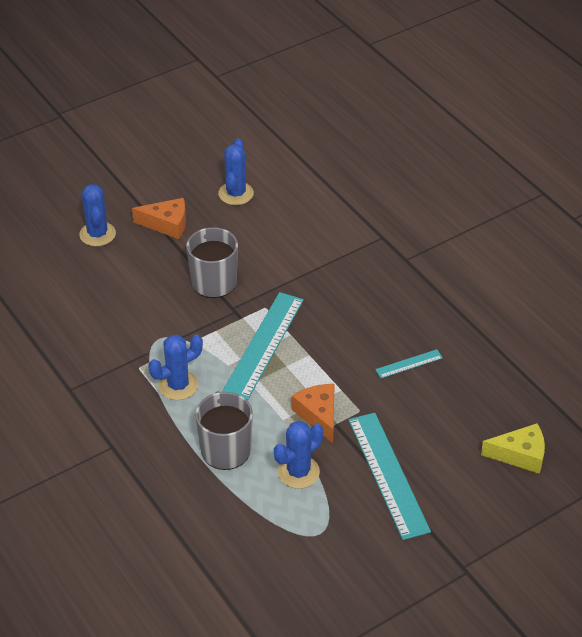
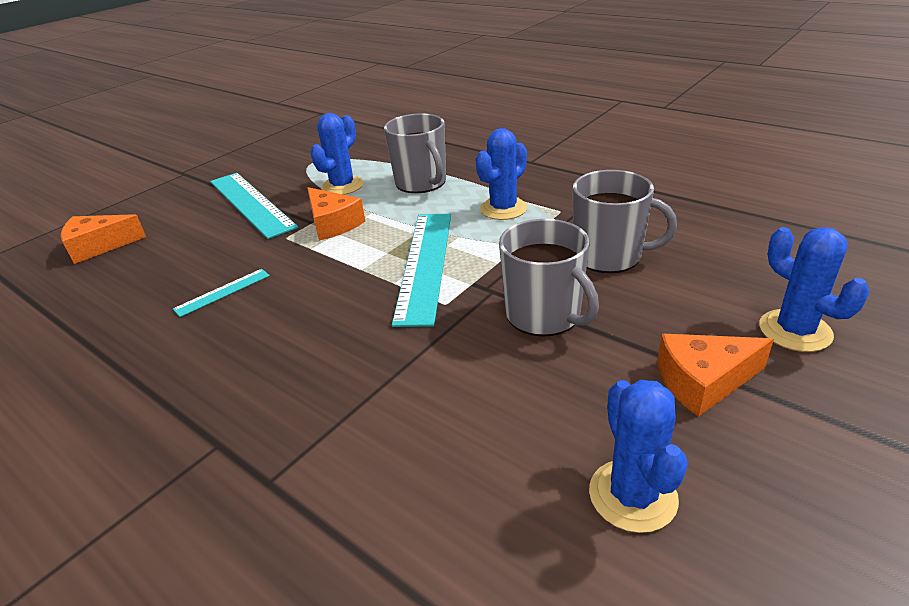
camera: 165 degrees right, 10 degrees down
yellow cheese [481,423,545,474] -> orange cheese [61,214,146,264]
none -> grey mug [573,170,677,273]

